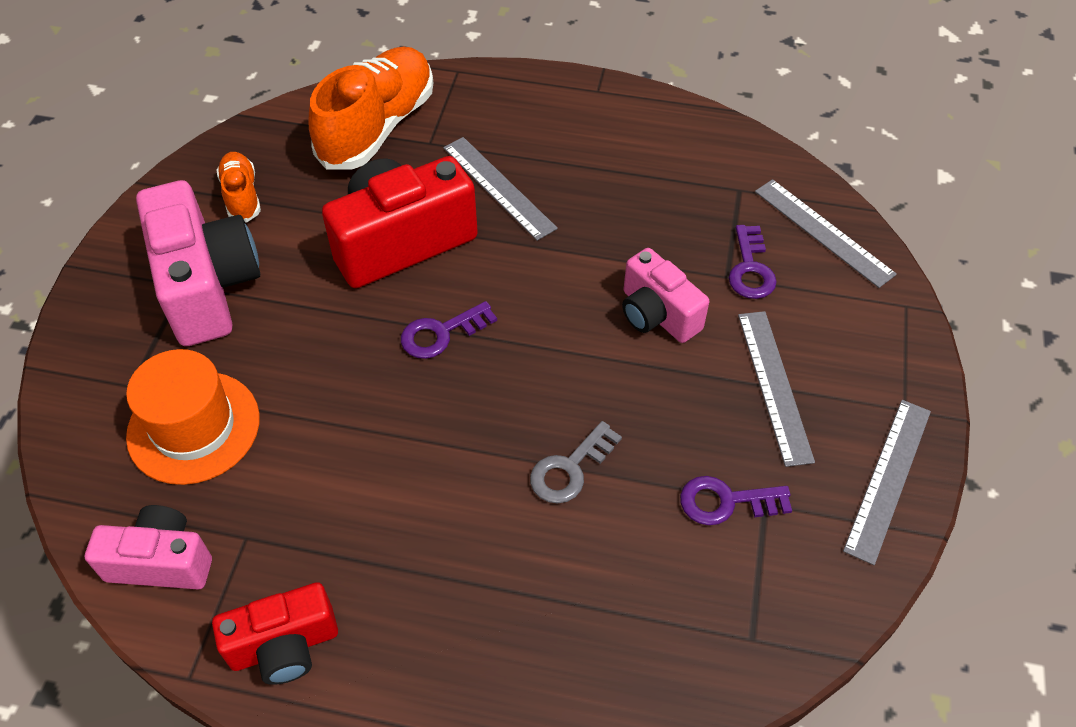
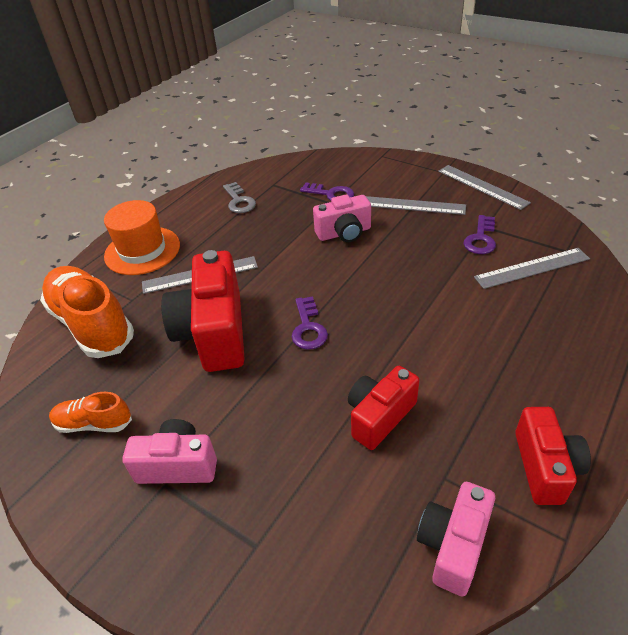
camera: 65 degrees left, 10 degrees down
orange hat [126,349,260,485] -> orange hat moved to [104,200,180,275]
pink camera [136,180,260,346] -> pink camera [122,419,217,484], size x0.60
grey key [530,421,622,503] -> grey key moved to [223,182,256,213]
grey ruler [755,179,897,288] -> grey ruler moved to [474,248,590,289]
none -> red camera [348,366,420,450]

